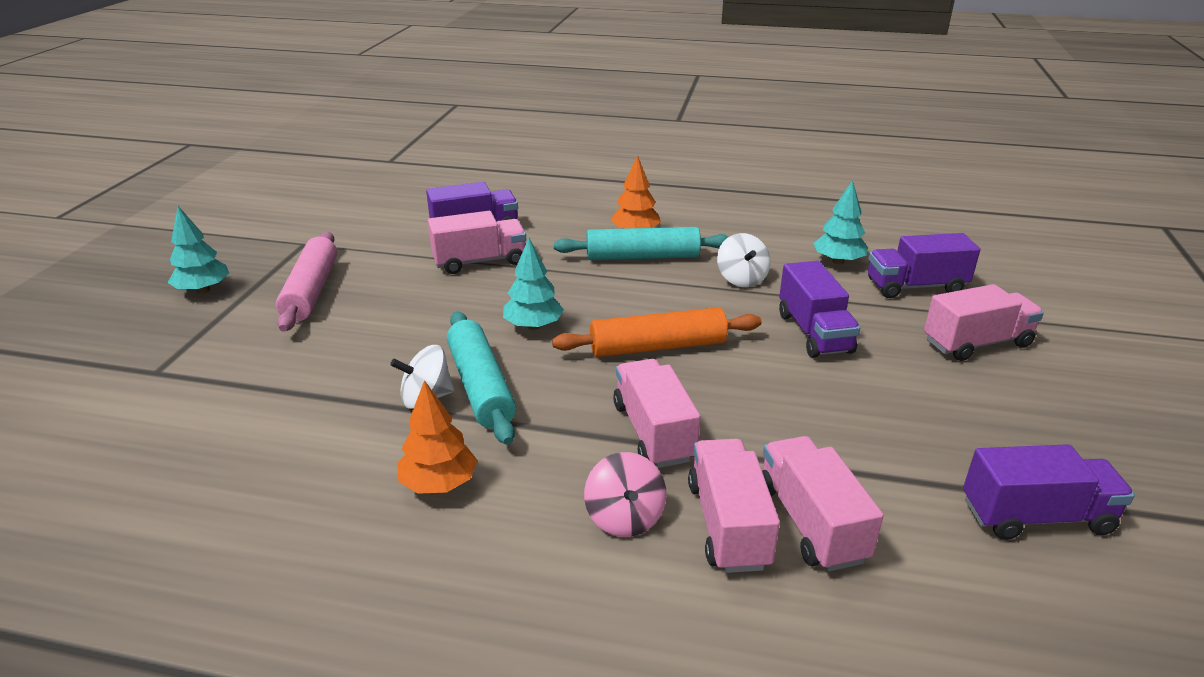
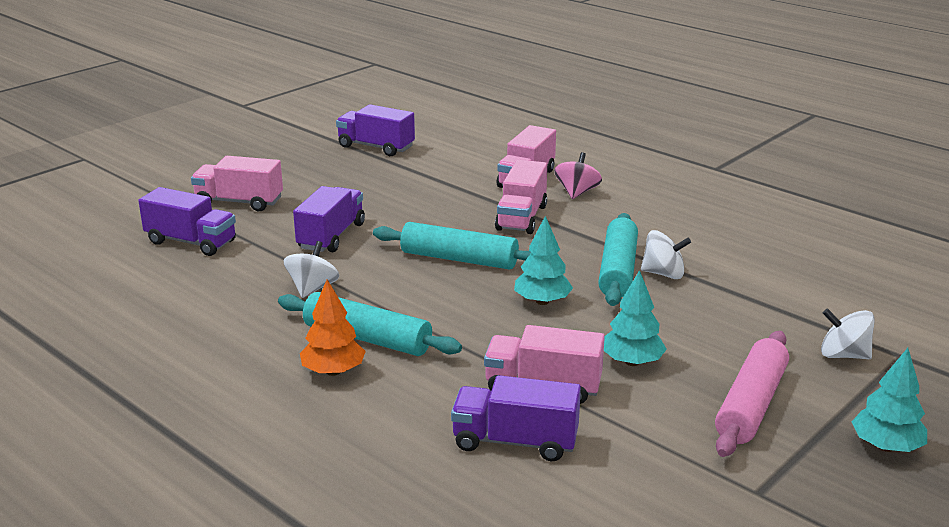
camera: 150 degrees left, 5 degrees down
orange tree [398,380,477,494] -> none
orange rolling pin [552,307,762,357] -> turquoise rolling pin [373,222,531,270]
pink truck [762,436,884,571] -> none
turquoise tree [813,180,868,264] -> turquoise tree moved to [604,270,667,366]
none -> white spinning top [821,308,875,359]

